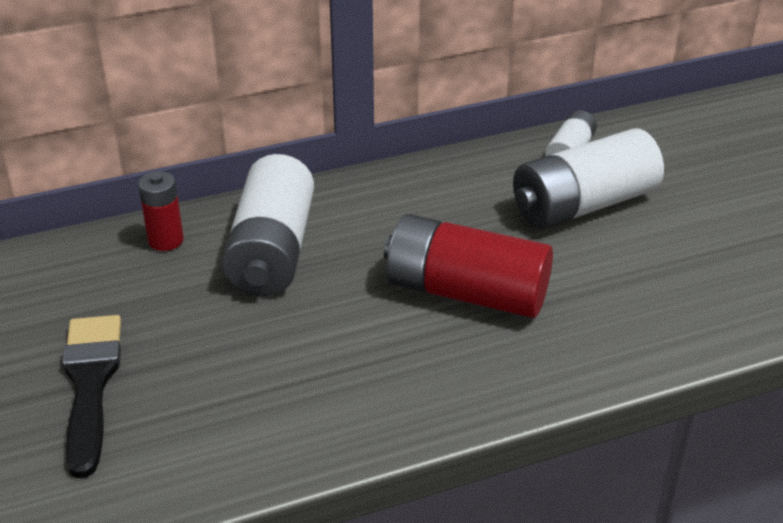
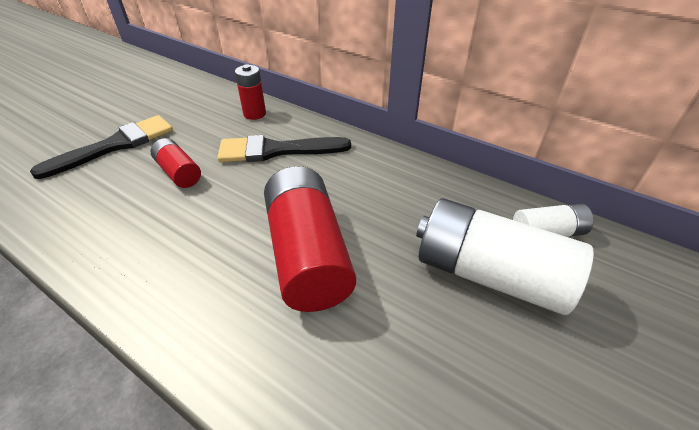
camera: 55 degrees right, 5 degrees up
white battery [222,154,314,296] -> black brush [217,135,351,162]
none -> red battery [151,138,201,188]

